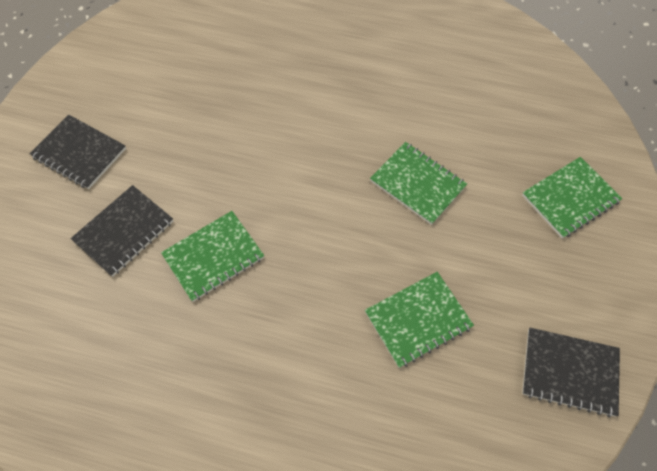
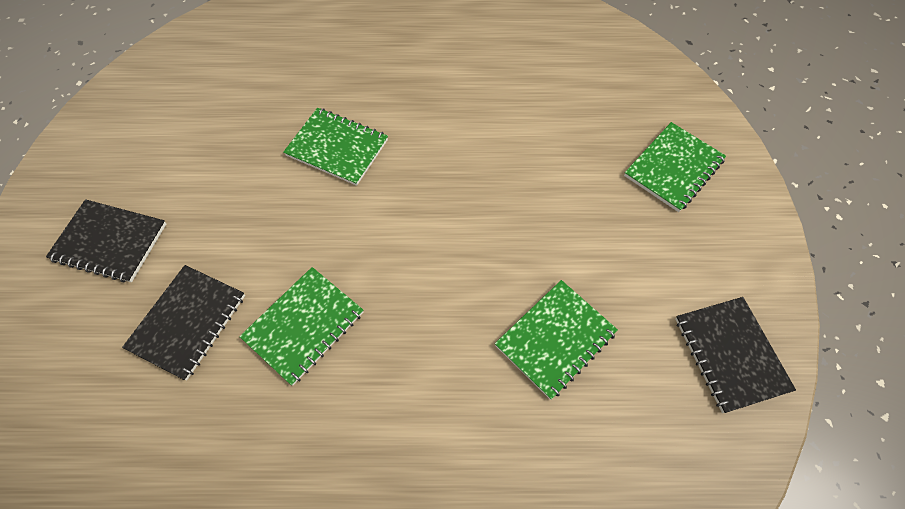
camera: 15 degrees left, 0 degrees up
green notebook [370,142,467,225] -> green notebook moved to [283,108,388,186]
black notebook [522,328,620,417] -> black notebook turned 75 degrees clockwise [675,297,796,413]

